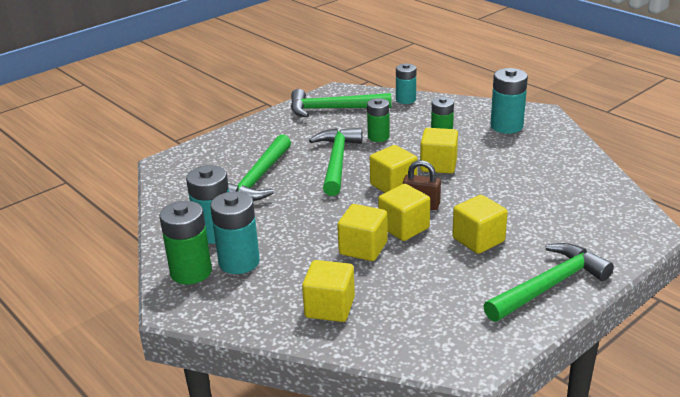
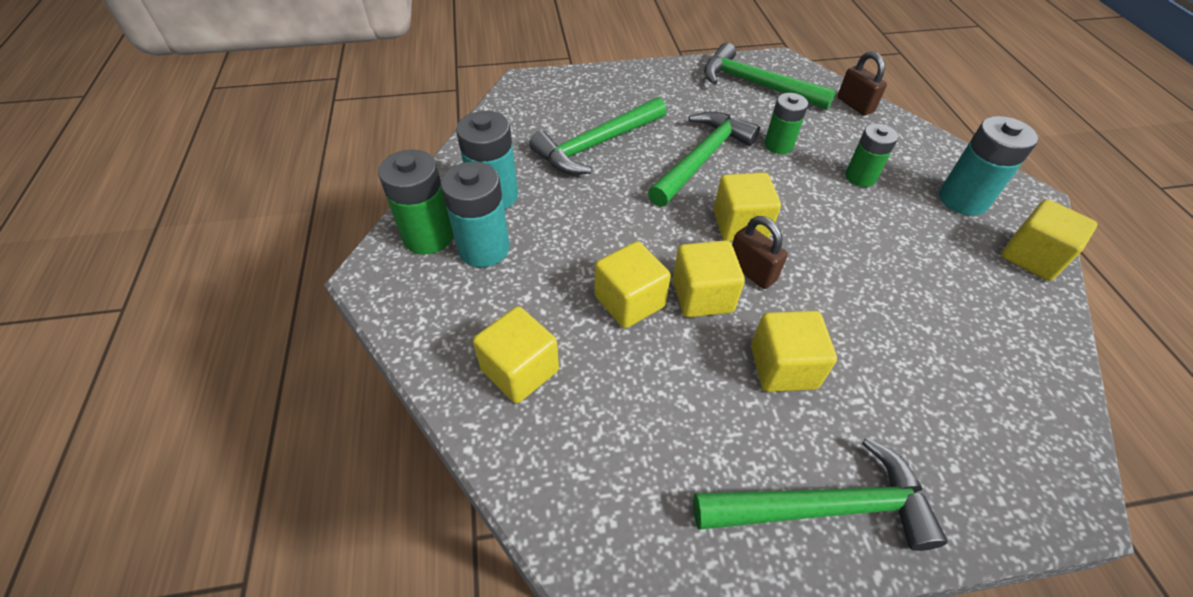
camera: 30 degrees right, 20 degrees up
turquoise battery [396,63,416,104] -> brown padlock [837,51,887,116]
yellow cube [420,128,458,174] -> yellow cube moved to [1001,199,1097,281]

